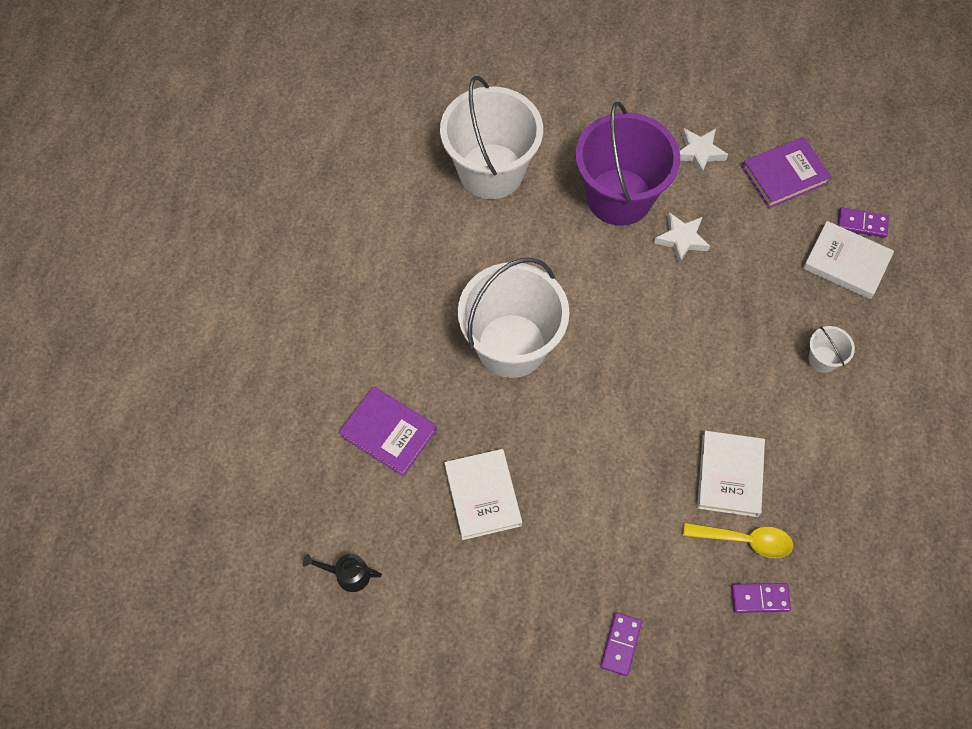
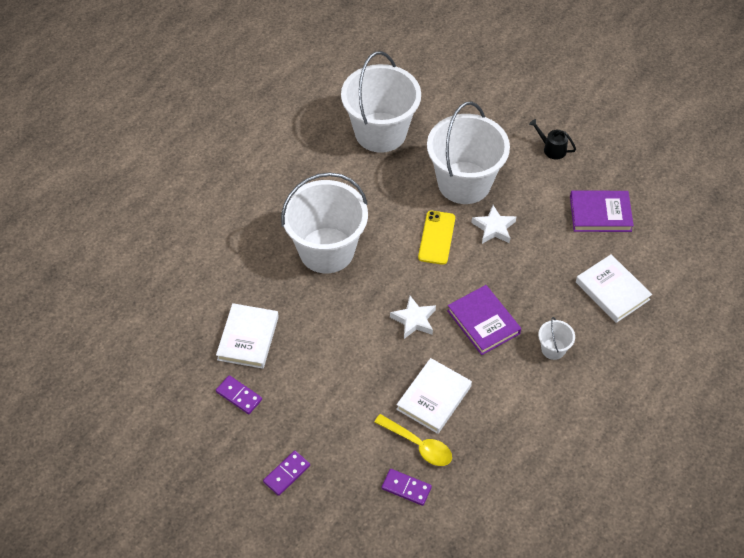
camera: 25 degrees right, 10 degrees down
black watering can [303,554,382,592] -> black watering can moved to [529,119,576,160]
purple book [339,386,437,477] -> purple book moved to [447,285,521,355]
purple bucket [575,102,680,226] -> white bucket [427,102,510,204]
white star [680,128,728,175] -> white star moved to [390,296,436,339]
purple domino [838,207,889,238] -> purple domino moved to [216,375,262,414]
none -> yellow phone [418,211,455,265]

